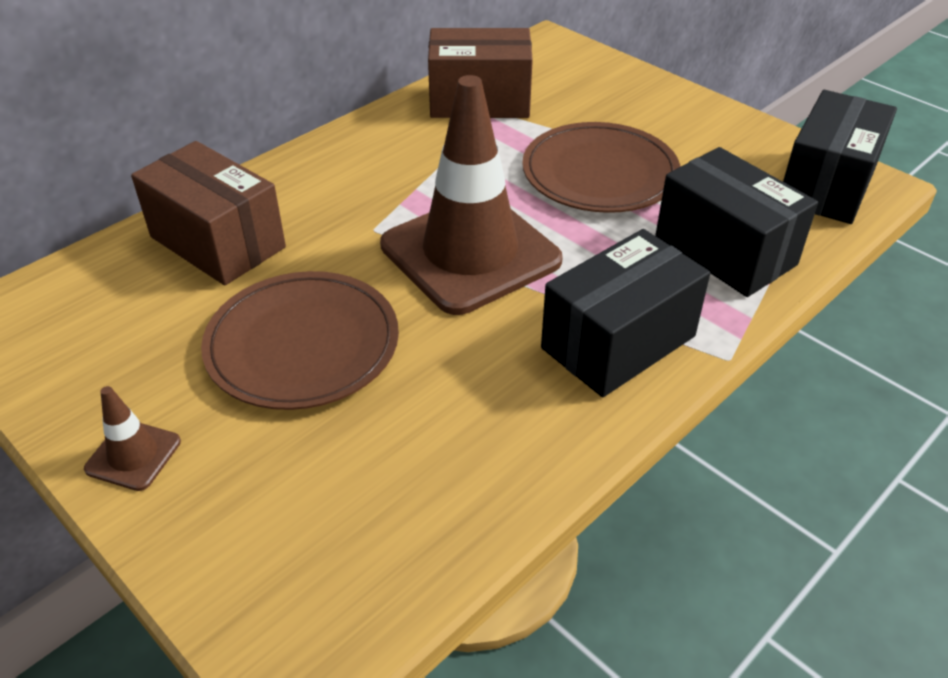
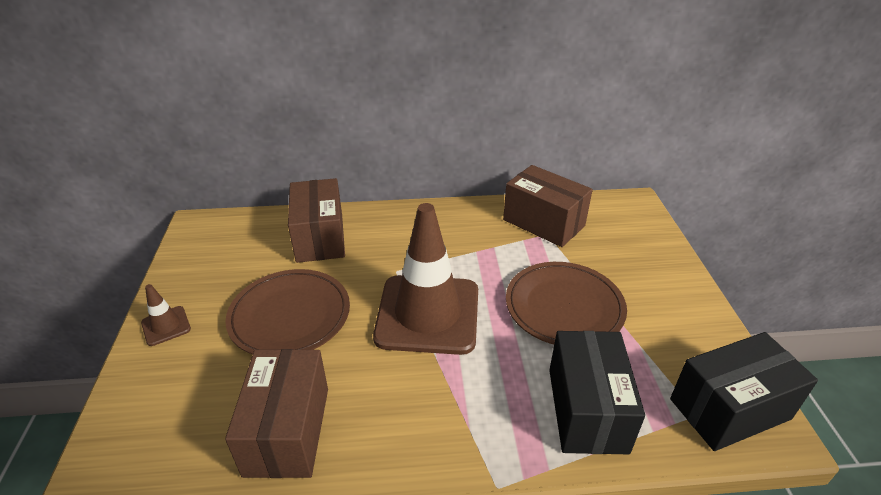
camera: 40 degrees right, 5 degrees down
black box [541,229,710,397] -> none
none -> brown box [225,349,328,478]

